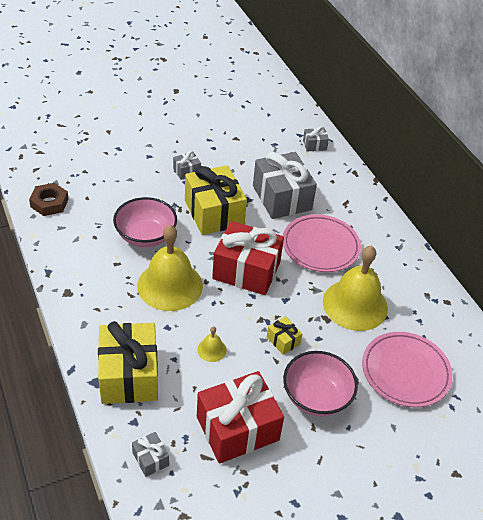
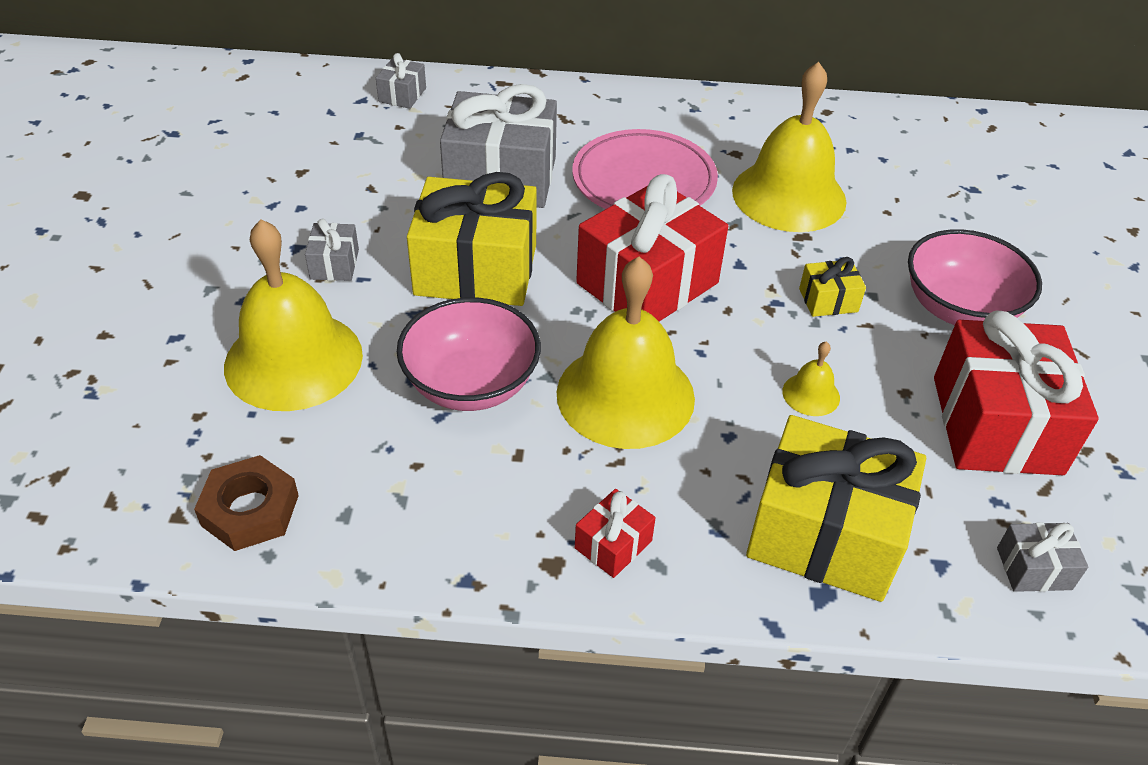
camera: 60 degrees left, 0 degrees up
pink plate [362,332,453,407] -> none
none -> yellow bell [224,219,363,411]
none -> red gift [575,489,656,578]

